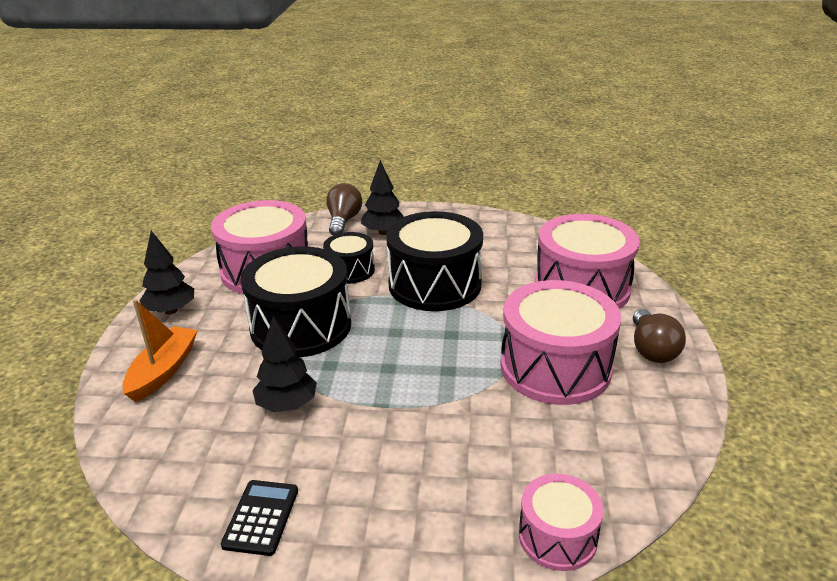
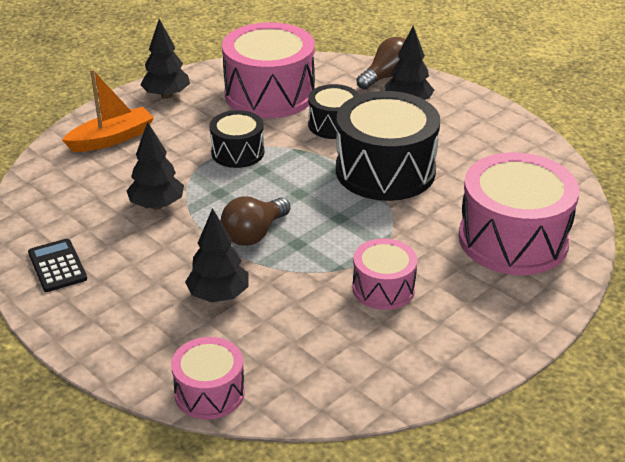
camera: 40 degrees right, 5 degrees up
black calculator [221,480,298,556] -> black calculator turned 75 degrees counterclockwise [28,239,87,292]
black drum [240,246,351,357] -> black drum [210,110,264,168], size x0.54
pink drum [500,280,621,405] -> pink drum [352,238,418,310], size x0.54
brown light bulb [633,309,686,363] -> brown light bulb moved to [221,196,290,246]
none -> black tree [185,208,249,302]

